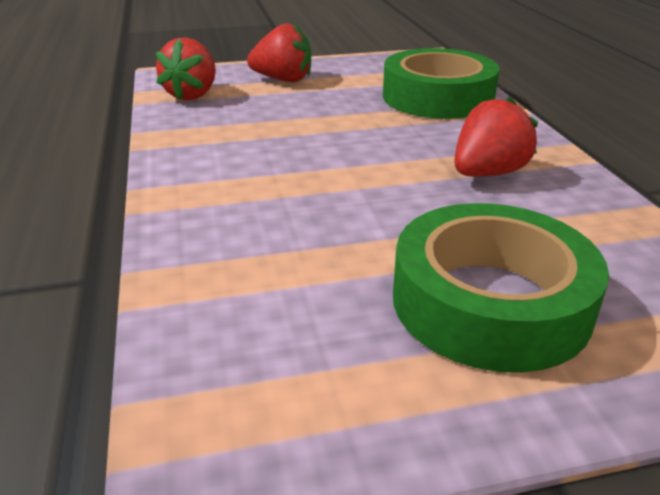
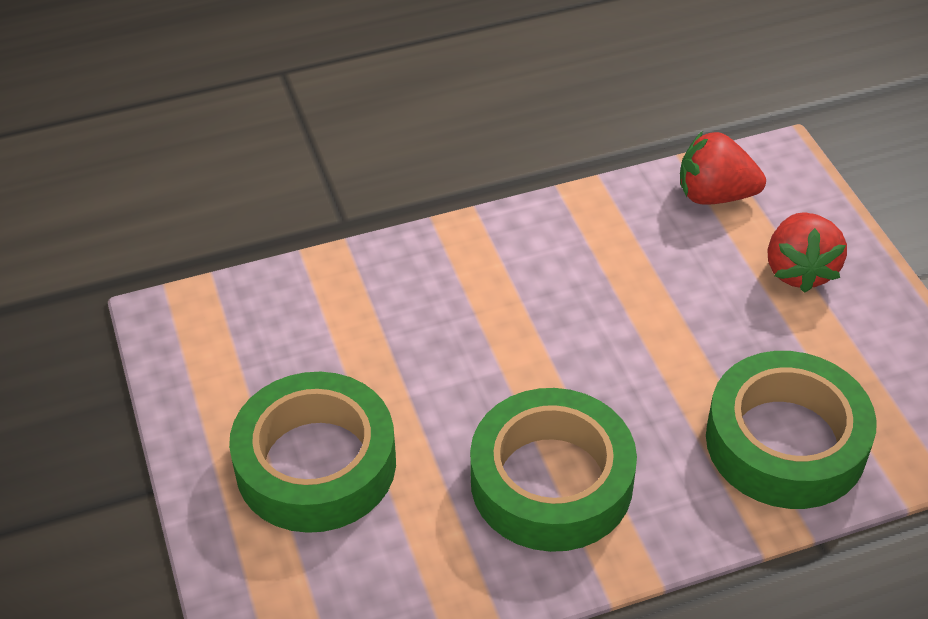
camera: 85 degrees right, 15 degrees up
red strawberry [454,96,538,177] -> green tape [470,388,637,552]

